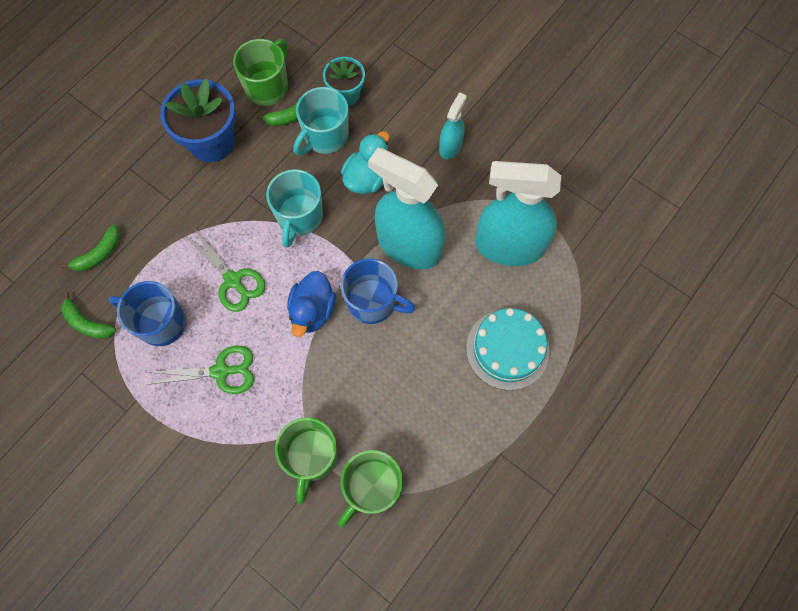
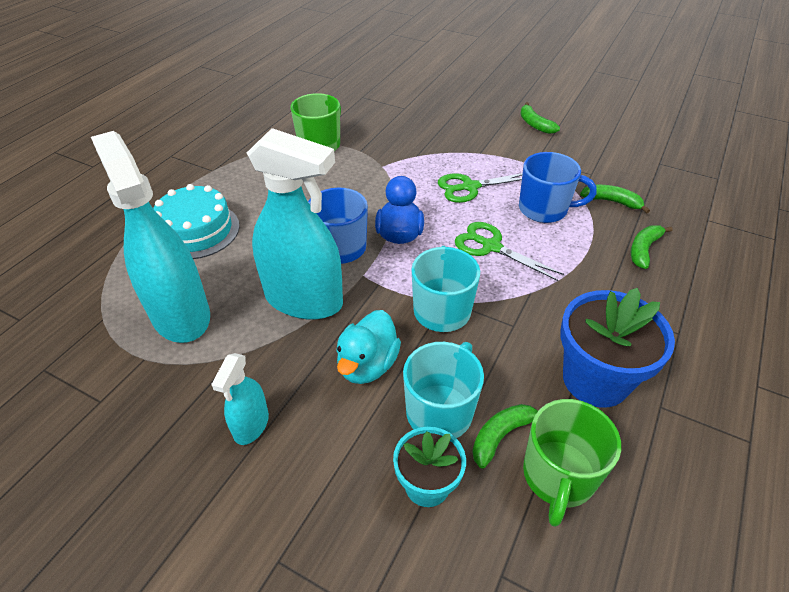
camera: 170 degrees right, 25 degrees down
green mug [275,417,338,504] -> none
turquoise spray bottle [475,161,561,266] -> turquoise spray bottle turned 120 degrees counterclockwise [91,131,210,343]
none -> green banana [520,102,560,134]

